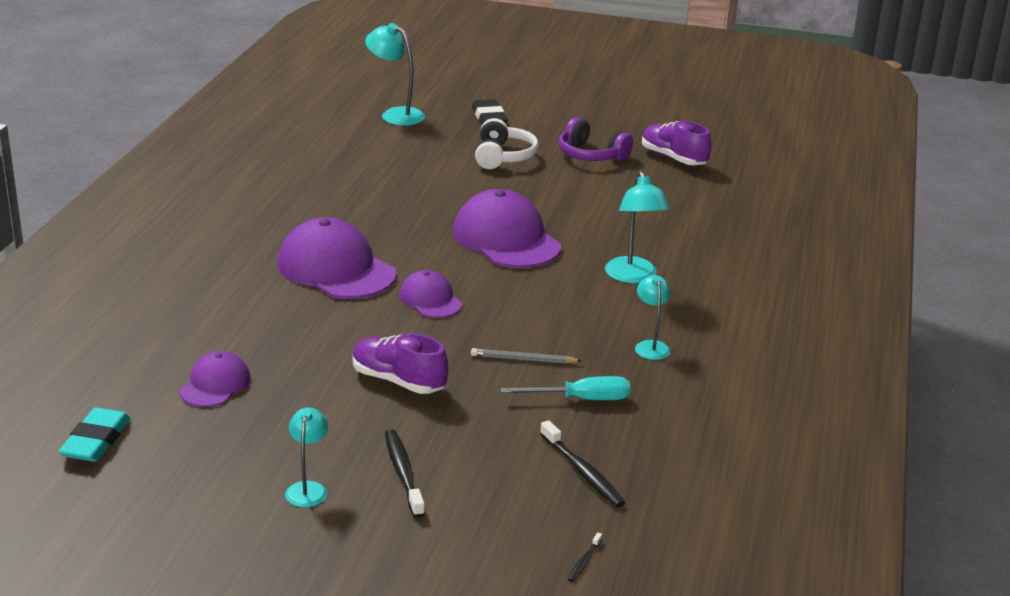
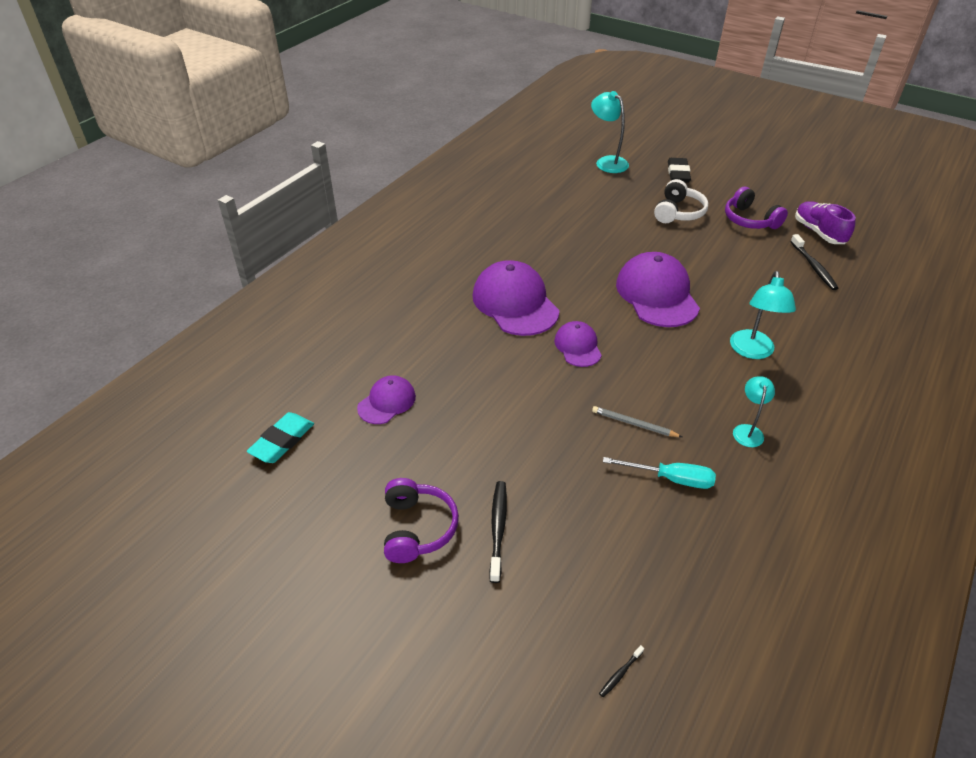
camera: 20 degrees right, 15 degrees up
turquoise lamp [285,407,328,507] -> purple headphones [384,478,459,563]
purple shoe [353,333,448,394] -> none
black toothbrush [540,420,625,507] -> black toothbrush moved to [790,234,838,290]

